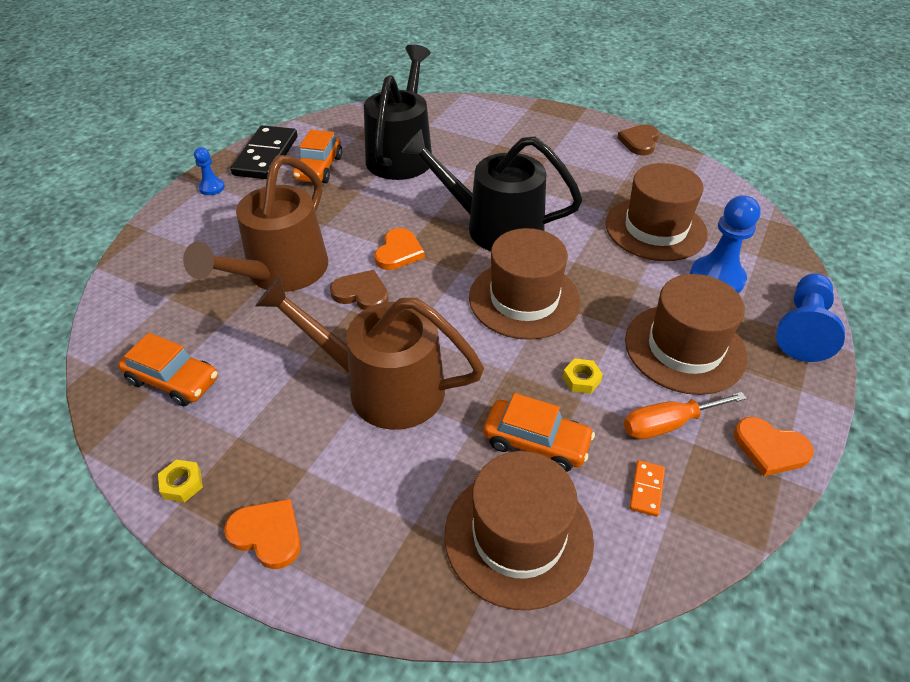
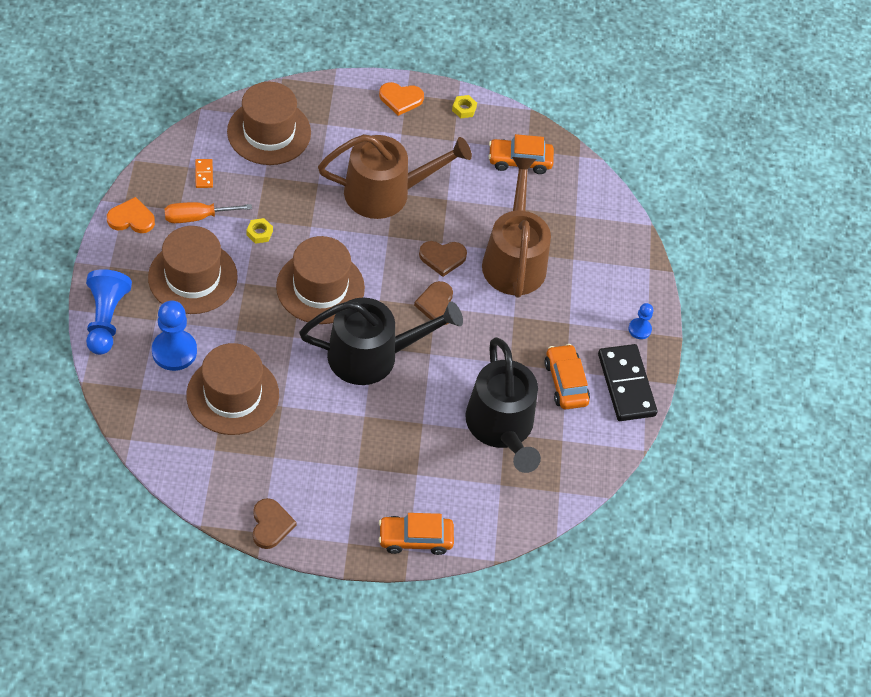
camera: 150 degrees right, 10 degrees up
orange heart [374,228,425,270] -> brown heart [414,281,453,325]
orange car [483,393,595,472] -> orange car moved to [379,513,454,555]
orange screwdriver [624,392,747,439] -> orange screwdriver turned 150 degrees counterclockwise [165,202,252,223]

